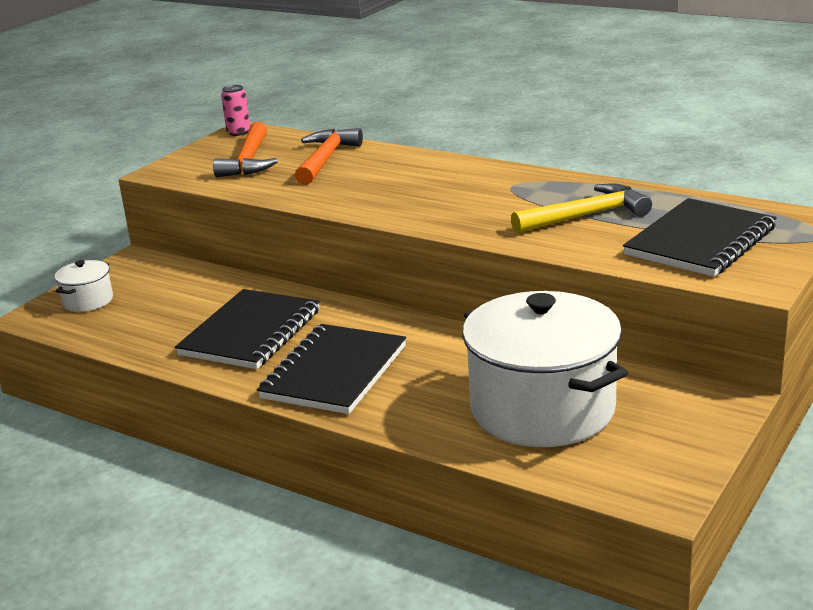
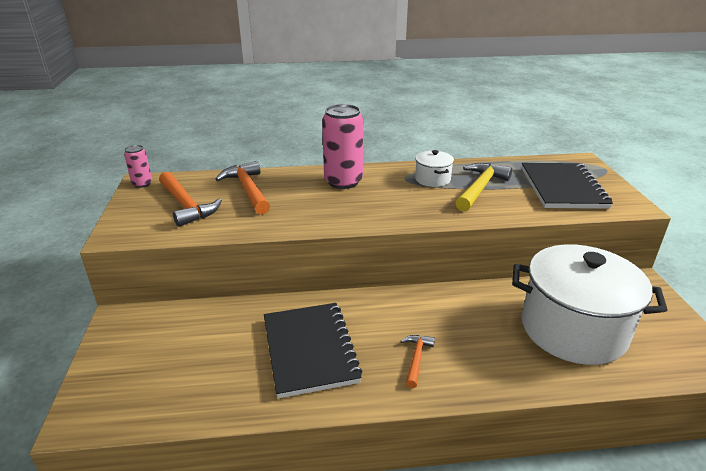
camera: 40 degrees left, 5 degrees up
white pot [55,260,113,312] -> white pot moved to [415,150,454,187]
black notebook [257,324,406,414] -> orange hammer [401,335,435,388]
none -> pink can [322,104,363,189]

